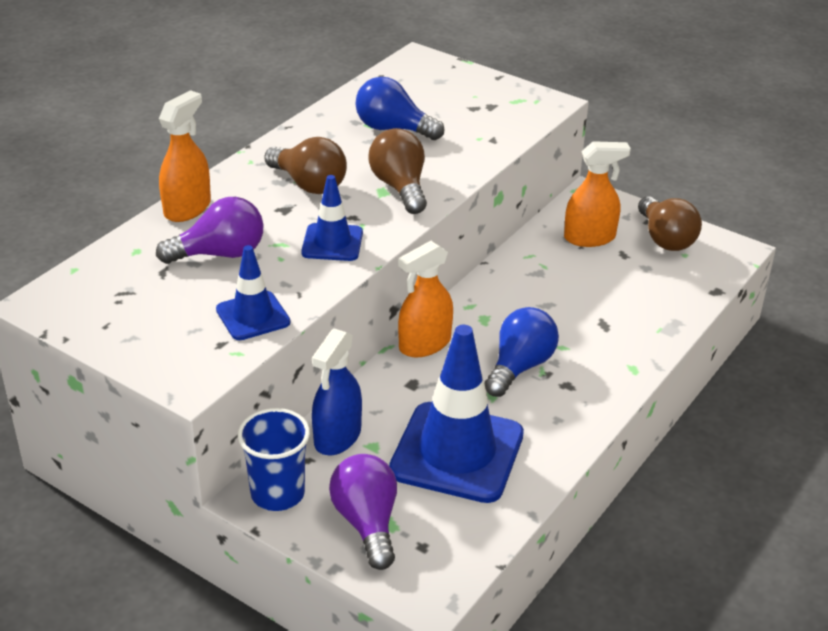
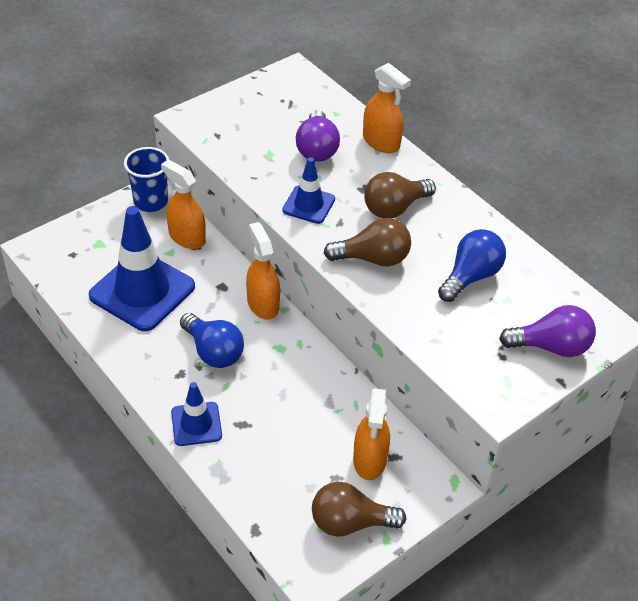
camera: 105 degrees right, 10 degrees up
blue traffic cone [216,245,290,340] -> blue traffic cone moved to [171,382,222,446]
blue spray bottle [312,329,362,455] -> orange spray bottle [161,160,206,249]
purple light bulb [329,454,397,570] -> purple light bulb moved to [499,305,596,357]

